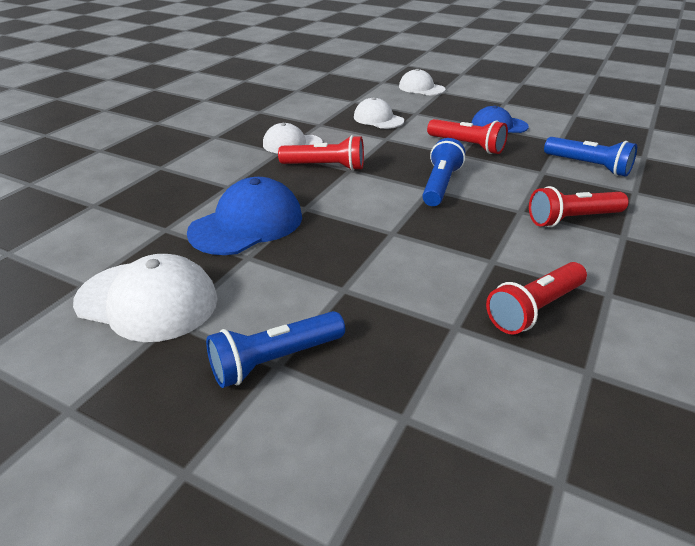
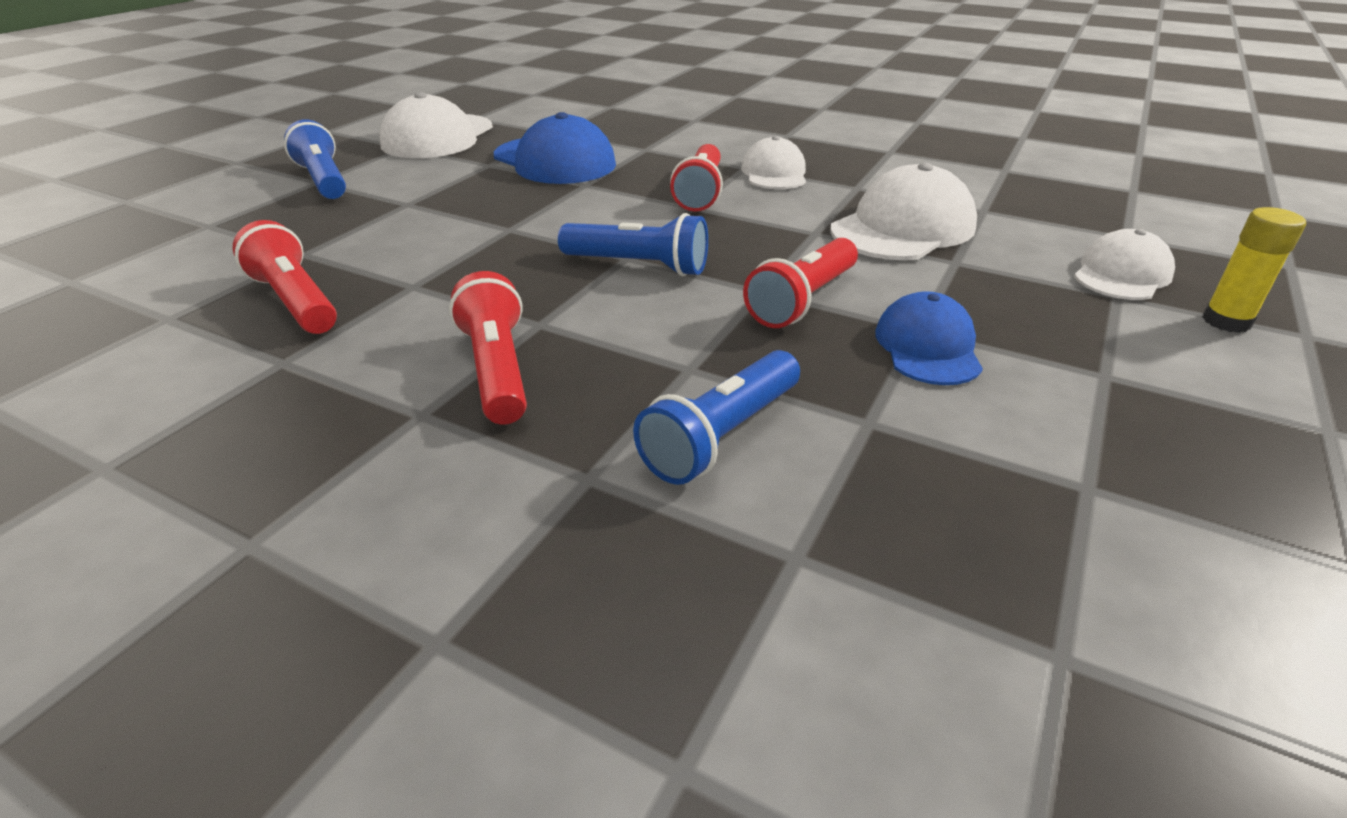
camera: 90 degrees right, 0 degrees up
white cap [354,97,404,129] -> white cap [830,162,977,260], size x1.58
none -> yellow glue stick [1202,207,1306,333]

